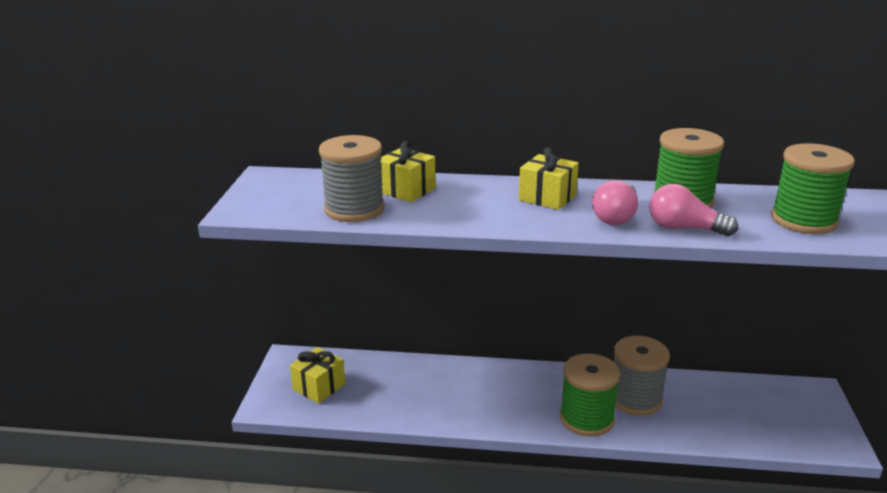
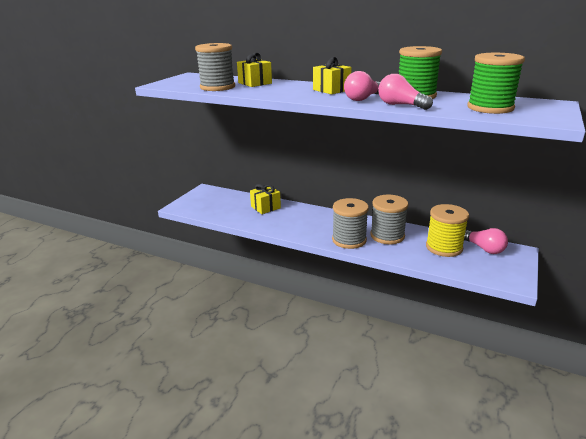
camera: 20 degrees right, 0 degrees up
yellow gift [290,347,345,404] -> yellow gift moved to [250,184,281,214]
green spool [560,353,620,437] -> grey spool [332,198,369,249]
none -> yellow spool [426,204,469,257]
none -> pink light bulb [464,228,508,254]

